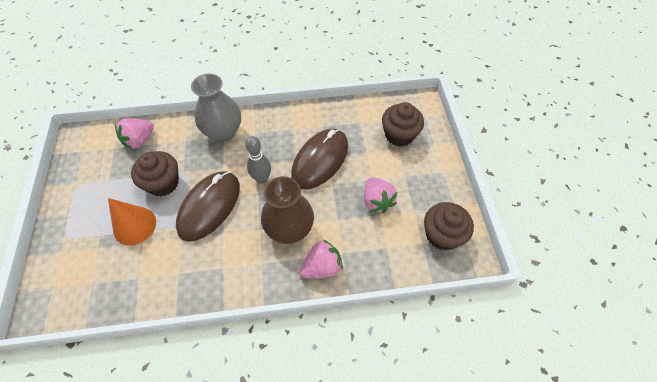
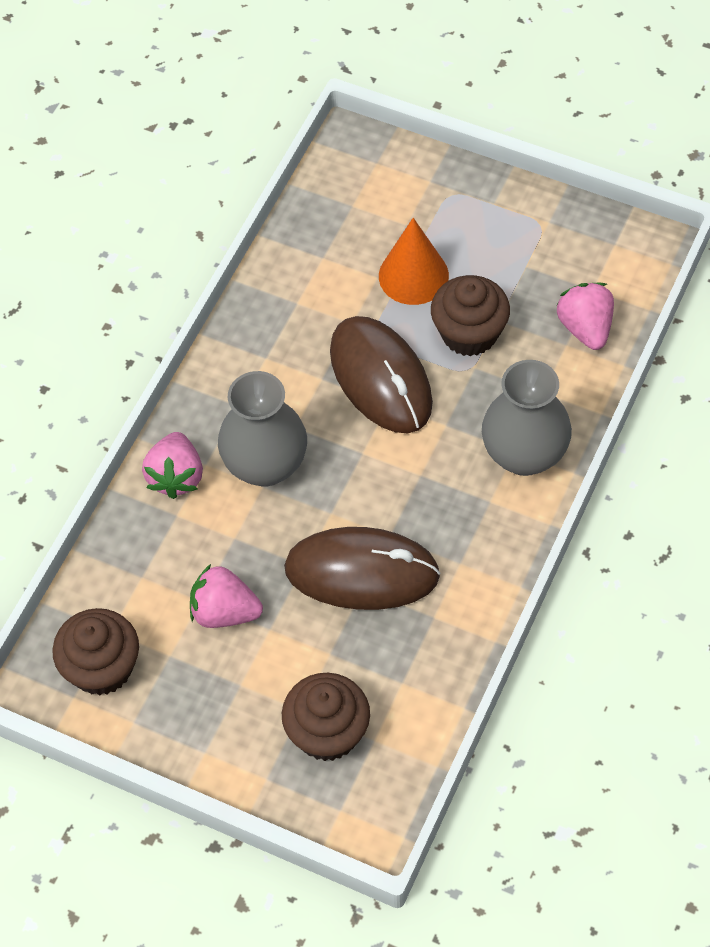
camera: 125 degrees right, 0 degrees up
grey bowling pin [245,136,271,184] -> none
brown vase [261,176,314,244] -> grey vase [218,371,307,486]
brown mouse [291,129,348,189] -> brown mouse turned 60 degrees counterclockwise [284,527,441,610]

